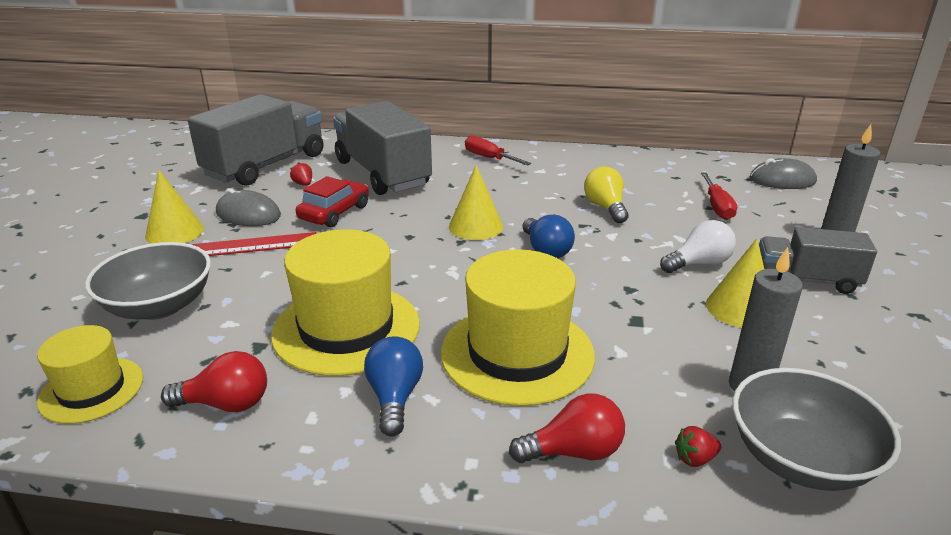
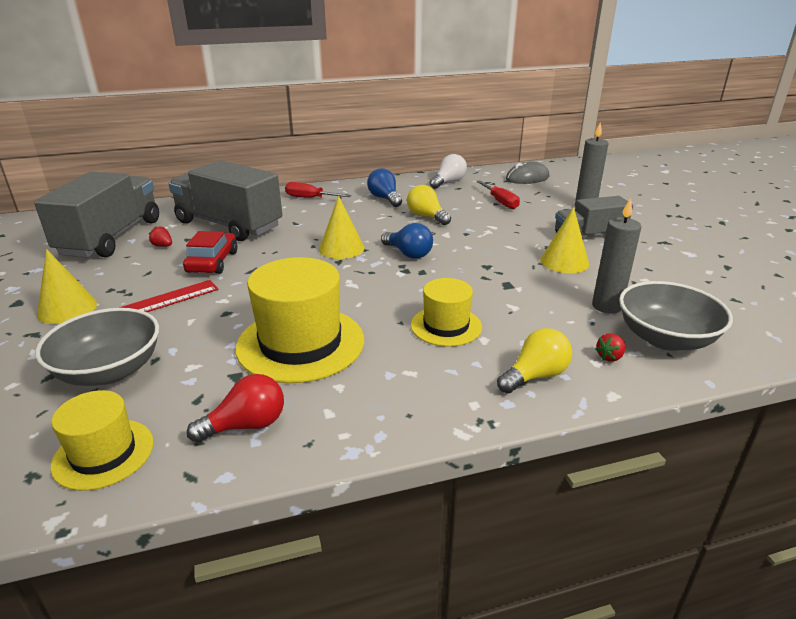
camera: 25 degrees left, 0 degrees up
grey mouse [216,188,281,226] -> none
blue light bulb [364,336,423,437] -> blue light bulb moved to [367,168,402,207]
yellow hat [441,249,595,406] -> yellow hat [411,278,482,347], size x0.59
red light bulb [509,394,625,463] -> yellow light bulb [497,328,572,394]
white light bulb [660,220,736,273] -> white light bulb moved to [430,154,467,189]

